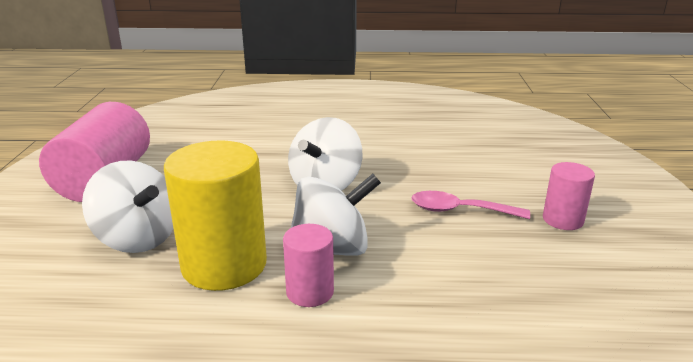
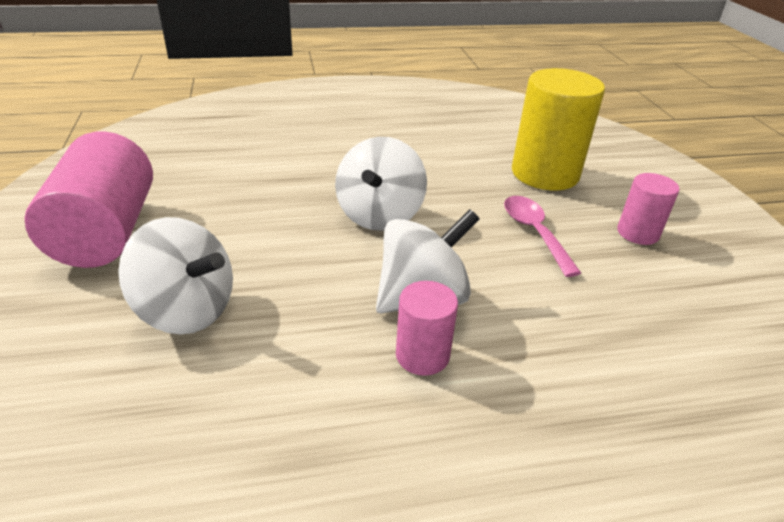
camera: 15 degrees left, 10 degrees up
yellow cylinder [164,140,267,291] -> yellow cylinder moved to [512,68,605,190]
pink spoon [411,191,530,219] -> pink spoon turned 75 degrees clockwise [504,196,581,277]

